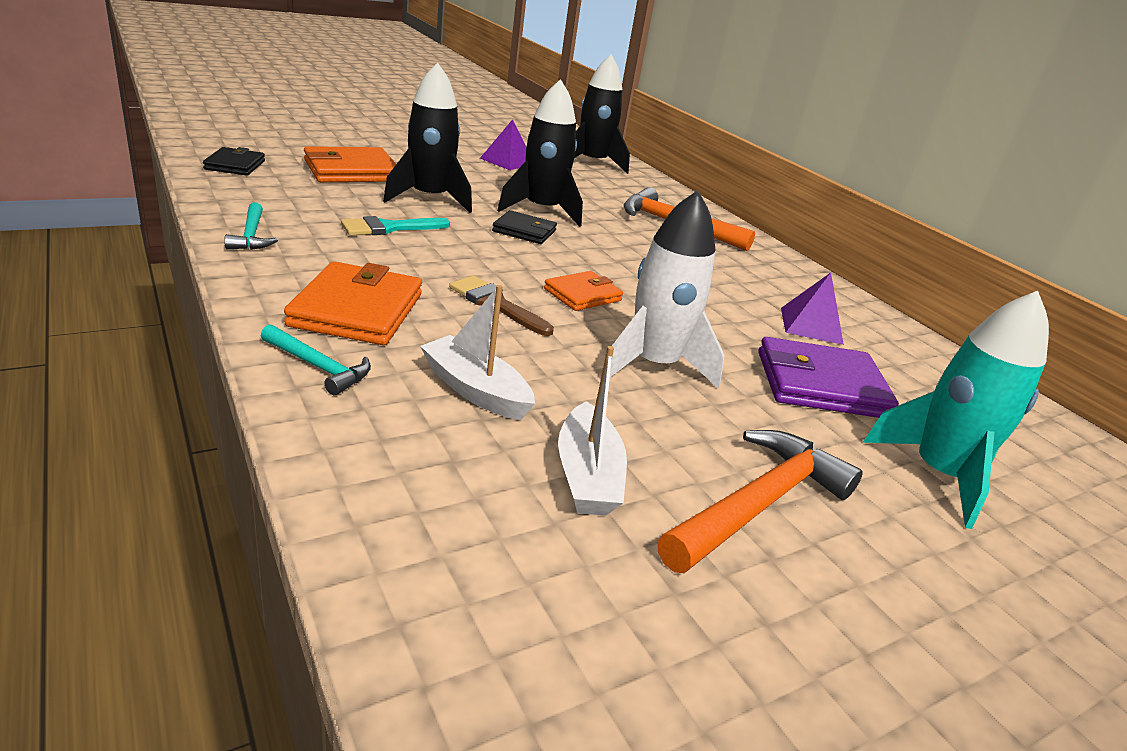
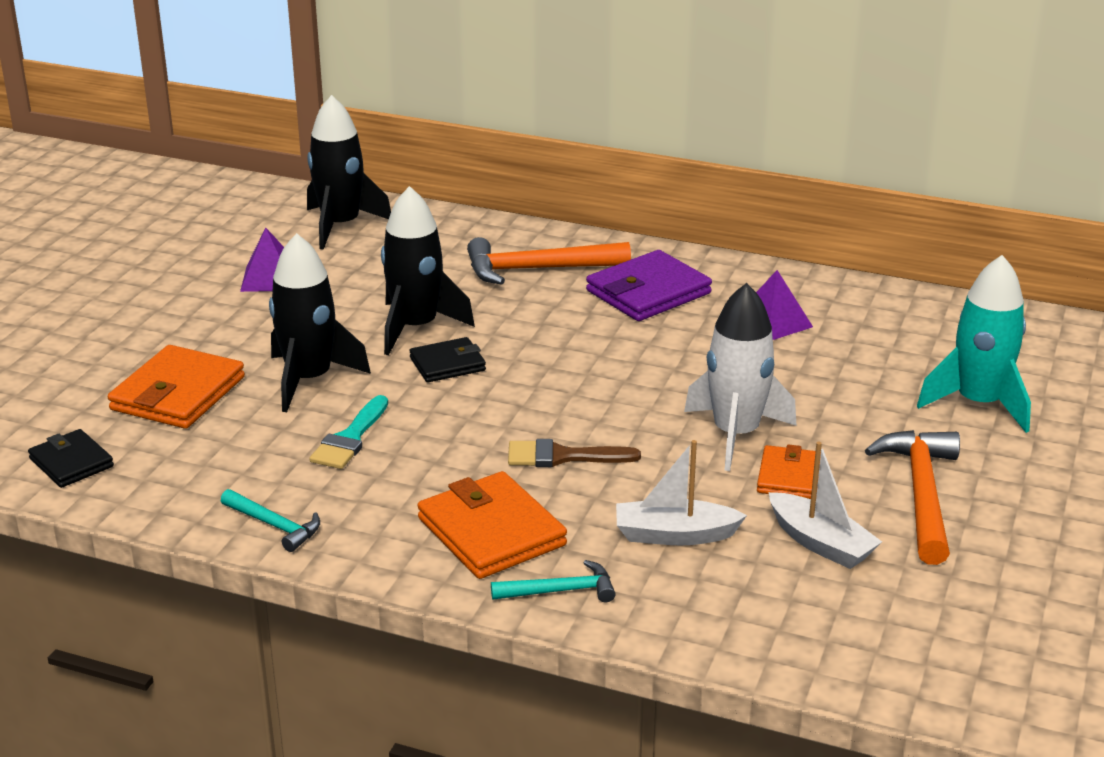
camera: 35 degrees left, 0 degrees up
orange wallet [544,271,623,311] -> orange wallet moved to [757,444,821,499]
purple wallet [758,337,899,418] -> purple wallet moved to [586,250,712,321]

